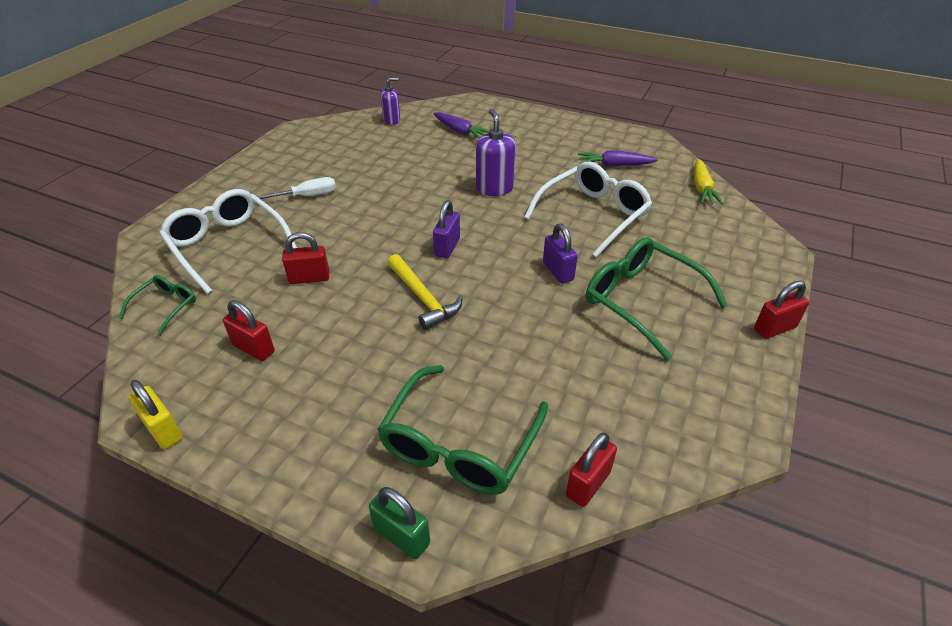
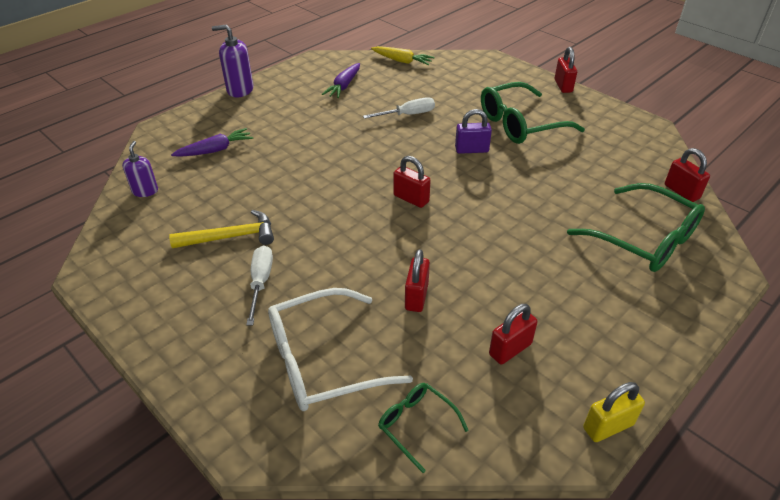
camera: 70 degrees left, 0 degrees up
green padlock [369,487,430,559] -> none
yellow hammer [387,254,463,330] -> yellow hammer moved to [169,210,274,248]
purple padlock [433,200,460,258] -> red padlock [393,156,431,208]
purple soap dispenser [476,109,516,196] -> purple soap dispenser moved to [212,25,254,97]
white glasses [524,162,652,257] -> white screwdriver [363,97,435,119]

